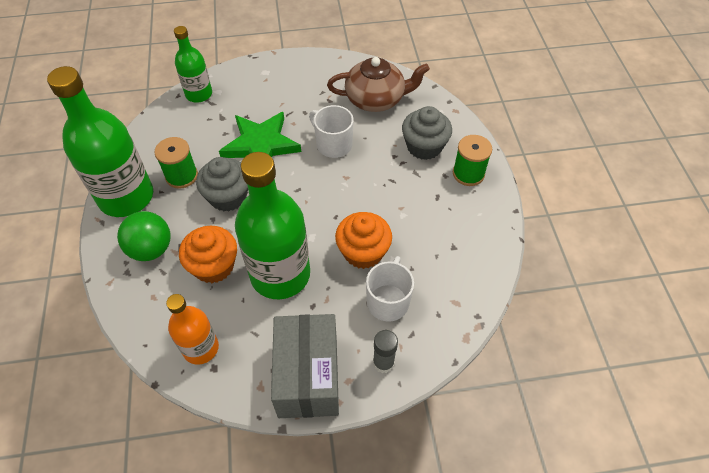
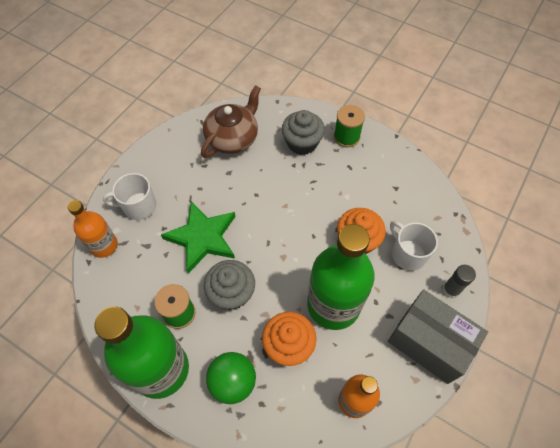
camera: 50 degrees left, 5 degrees up
green bottle [174,26,212,103] -> orange bottle [68,200,118,258]
white mug [309,105,354,158] -> white mug moved to [103,173,156,220]

